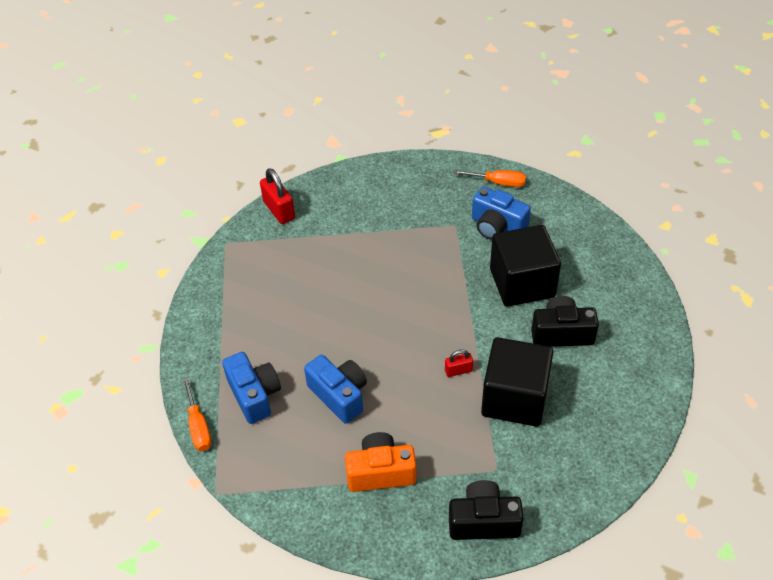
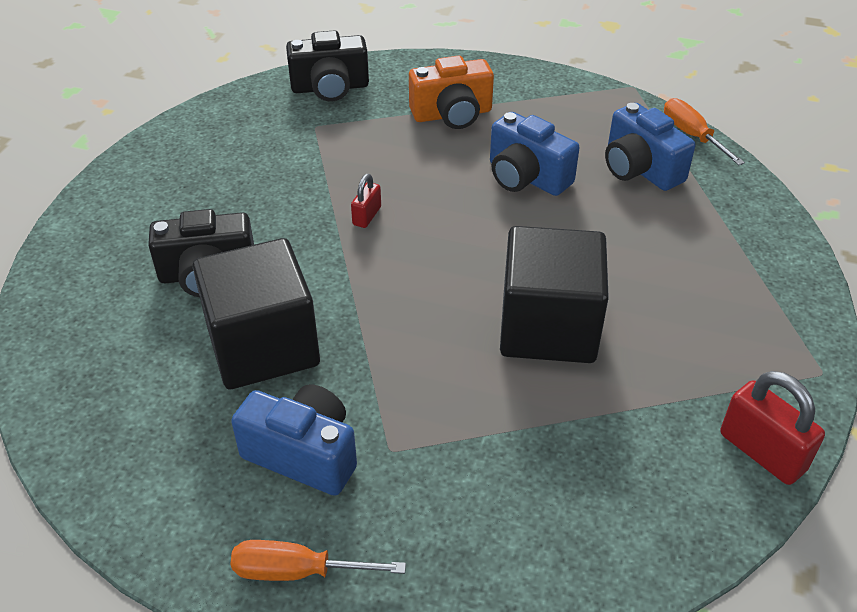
camera: 170 degrees right, 5 degrees down
red padlock [445,349,473,377] -> red padlock turned 45 degrees counterclockwise [351,174,381,228]
black cube [481,337,553,427] -> black cube moved to [500,226,609,363]

